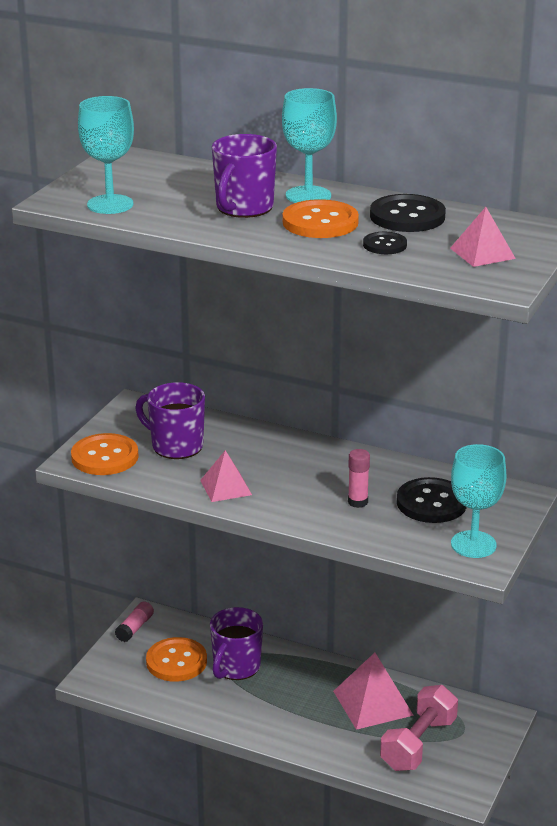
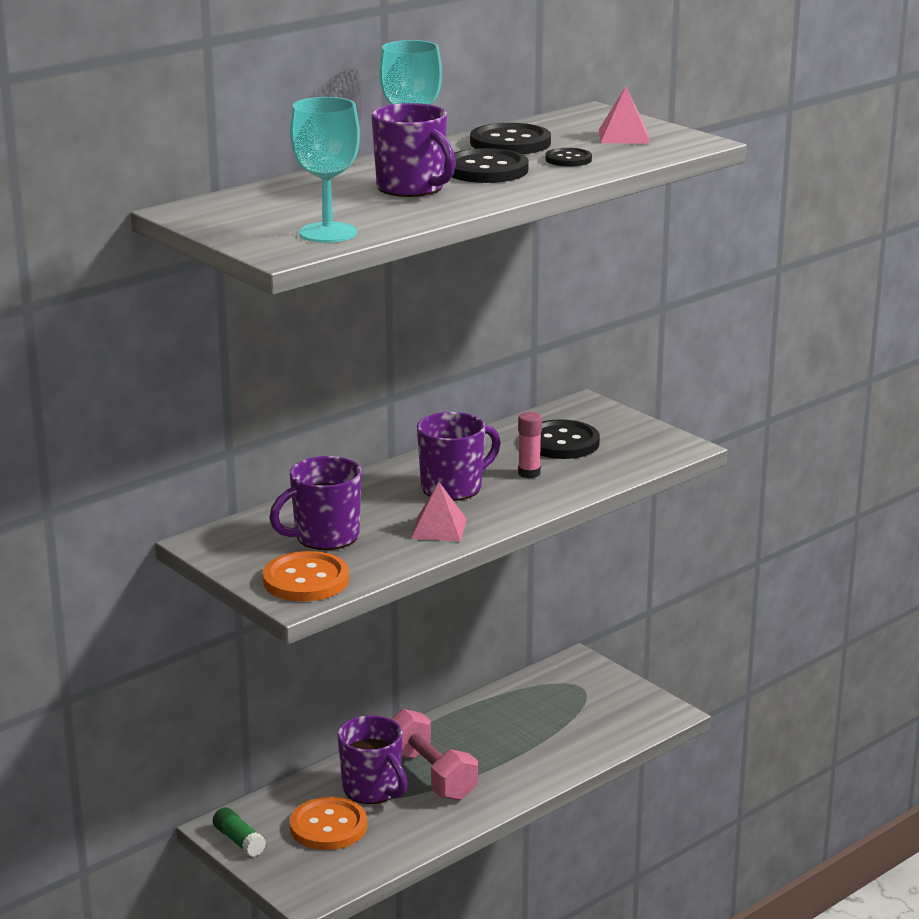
camera: 65 degrees left, 5 degrees down
pink glue stick [115,601,154,642] -> green glue stick [213,807,266,857]
orange button [283,199,359,238] -> black button [444,148,529,183]
pink pyramid [333,653,414,730] -> none
pink dumbbell [380,685,458,771] -> pink dumbbell moved to [392,709,478,801]
turquoise goblet [451,444,506,558] -> none
none -> purple mug [417,412,501,501]

